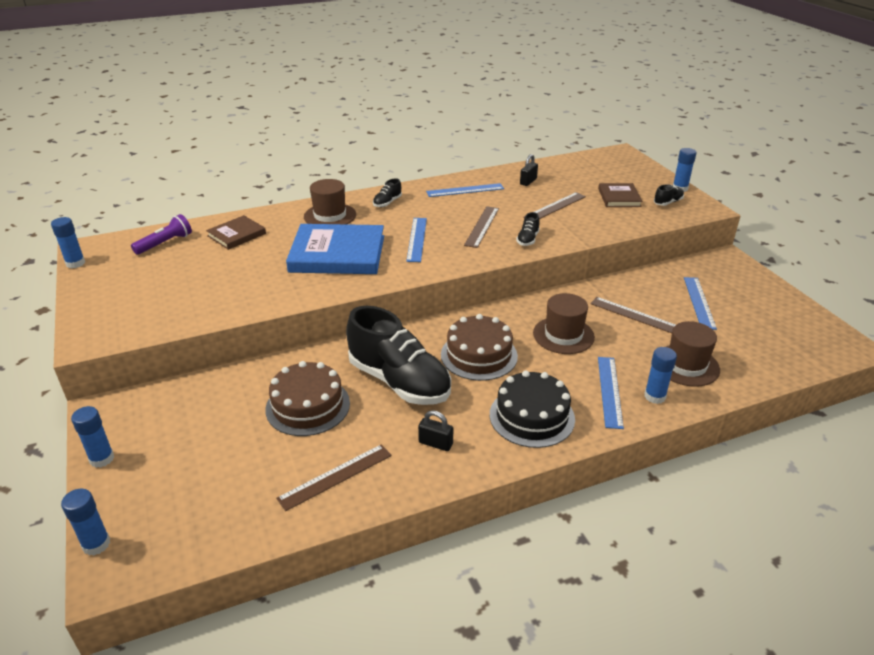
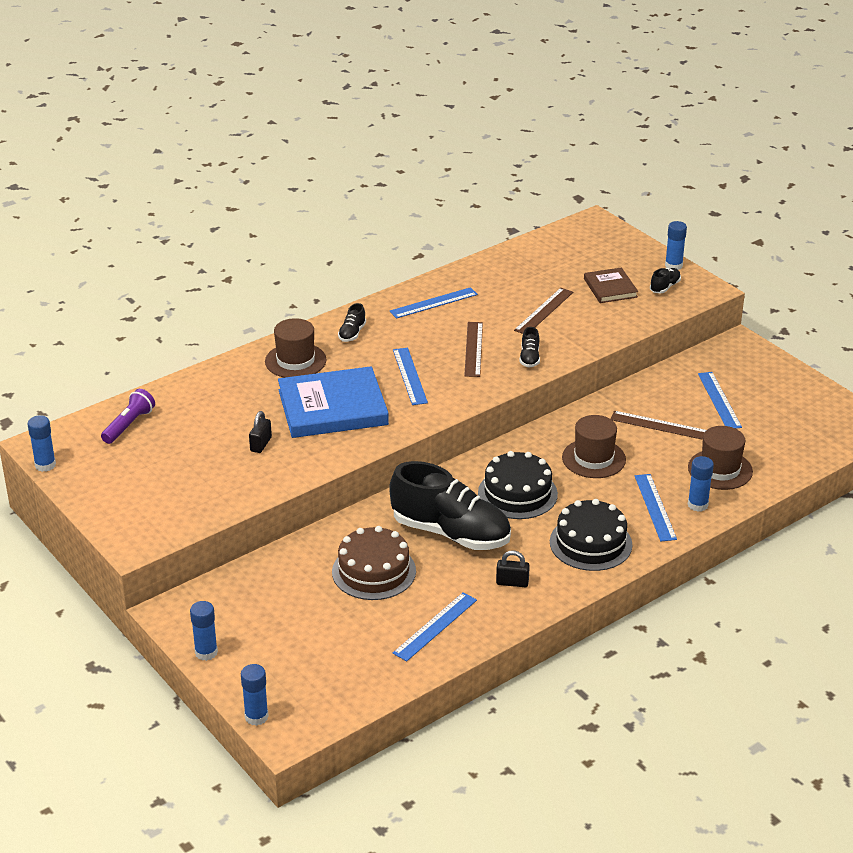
camera: 15 degrees left, 0 degrees up
brown book [206,215,266,250] -> none
brown ruler [276,444,392,511] -> blue ruler [393,592,477,661]
brown cake [441,314,518,381] -> black cake [478,451,558,519]
black padlock [520,154,538,186] -> black padlock moved to [249,411,272,453]

